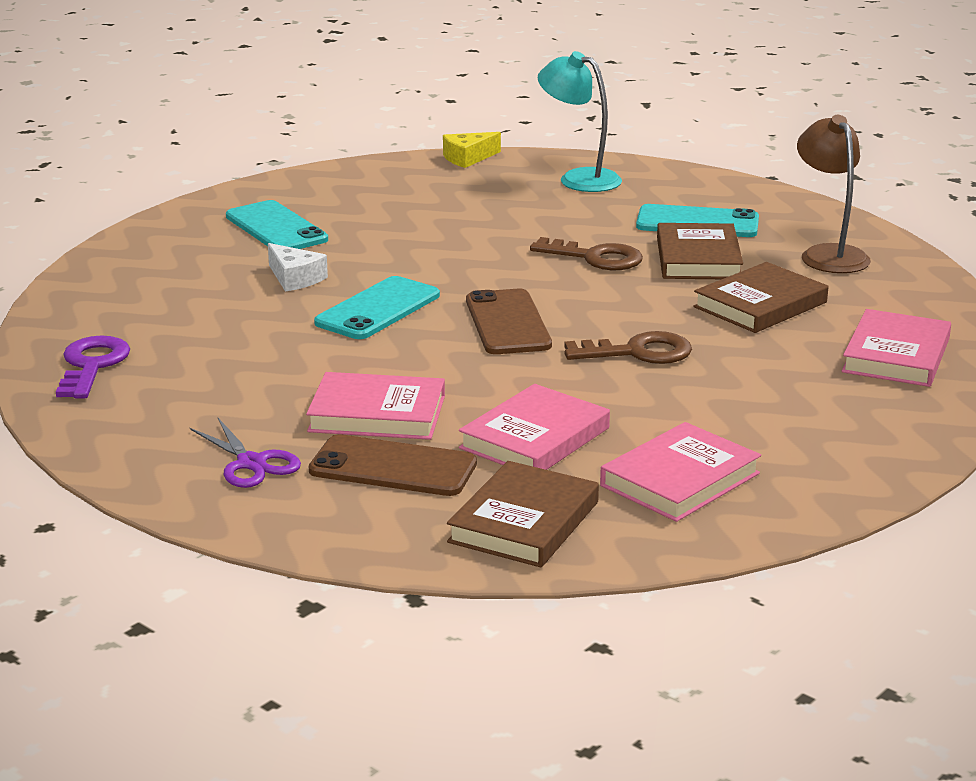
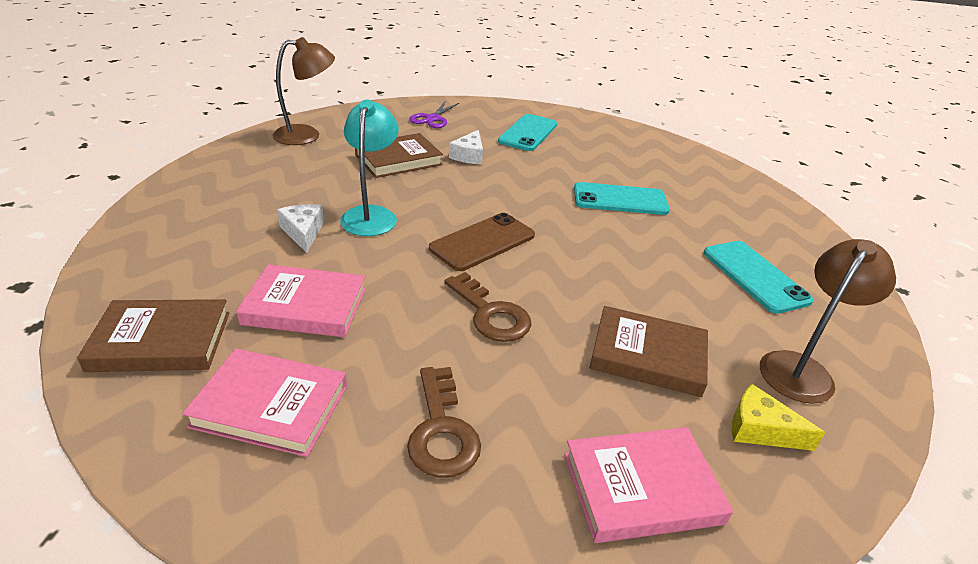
camera: 55 degrees right, 10 degrees up
purple key [56,335,130,399] -> brown lamp [273,37,335,145]
purple scissors [190,418,301,488] -> purple scissors moved to [409,102,459,128]
pink book [306,372,445,440] -> white cheese [277,204,324,253]
brown phone [309,434,477,496] -> none
turquoise phone [314,276,440,339] -> turquoise phone moved to [574,182,670,215]
yellow cheese [443,132,501,168] -> yellow cheese moved to [732,384,825,451]
brown key [530,237,643,270] -> brown key moved to [407,367,481,478]
turquoise lamp [538,51,622,192] -> turquoise lamp moved to [340,99,399,236]
brown book [657,223,743,279] -> brown book moved to [355,133,443,178]

